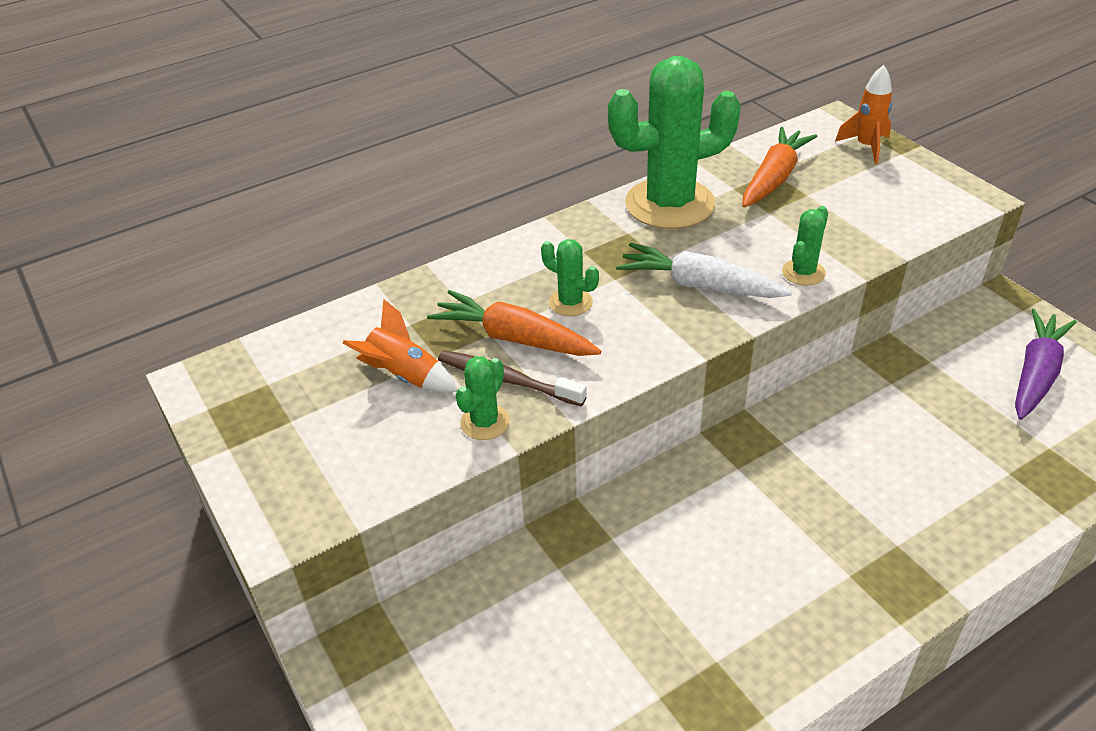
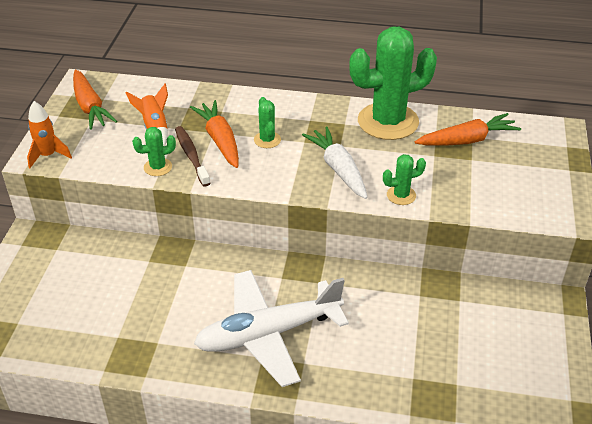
camera: 40 degrees right, 0 degrees up
green cactus [608,56,741,229] -> green cactus turned 45 degrees counterclockwise [349,26,437,140]
orange rocket [835,65,892,164] -> orange rocket moved to [27,101,72,168]
purple carrot [1015,309,1077,420] -> none
none -> orange carrot [73,69,117,130]
none -> white plane [194,270,349,387]

